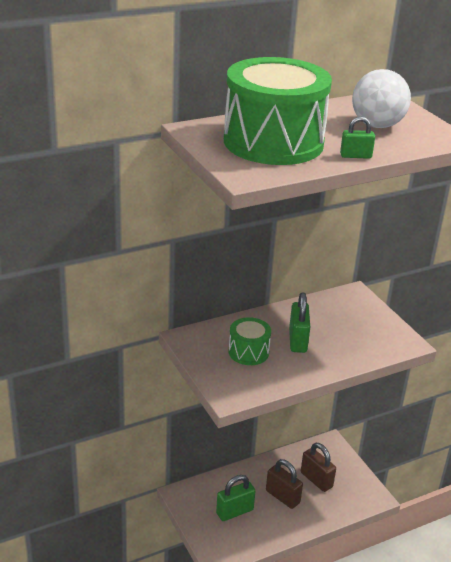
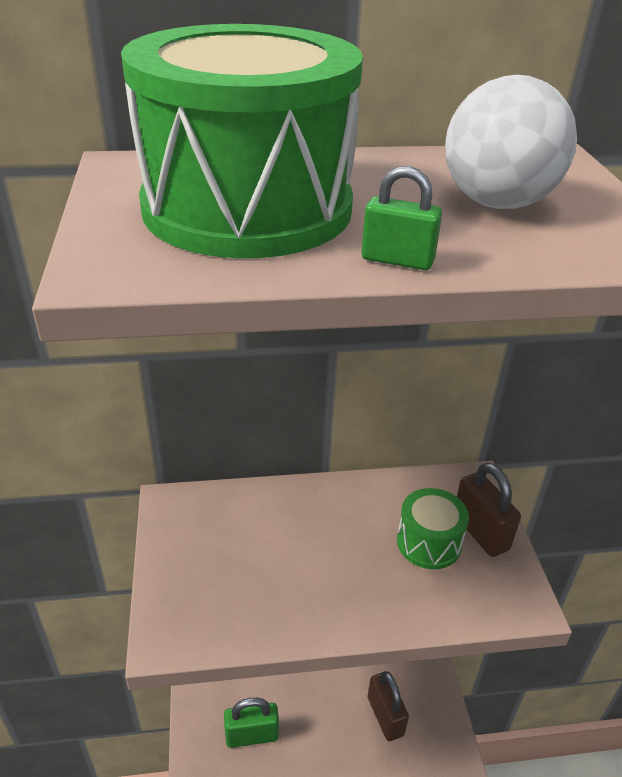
camera: 20 degrees right, 5 degrees up
green drum [229,317,271,365] -> green drum moved to [397,488,469,569]
brown padlock [266,459,303,509] -> brown padlock moved to [457,463,521,557]
green padlock [289,292,310,353] -> none

